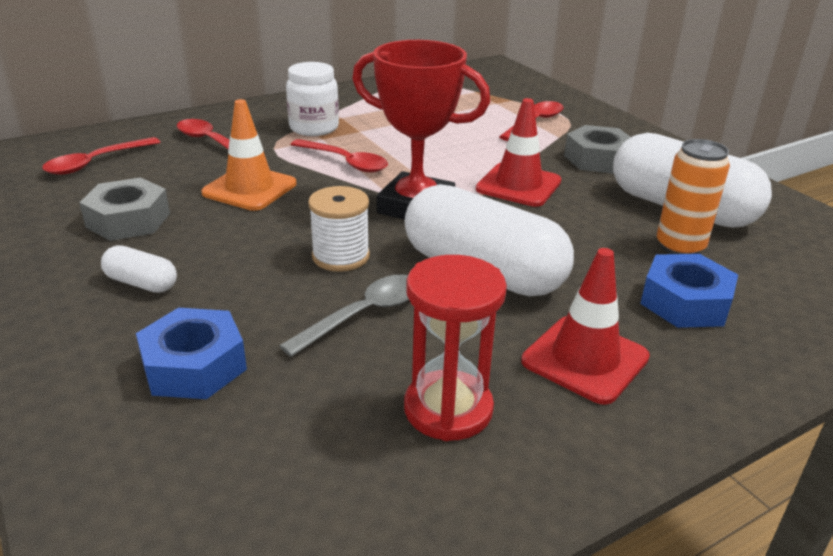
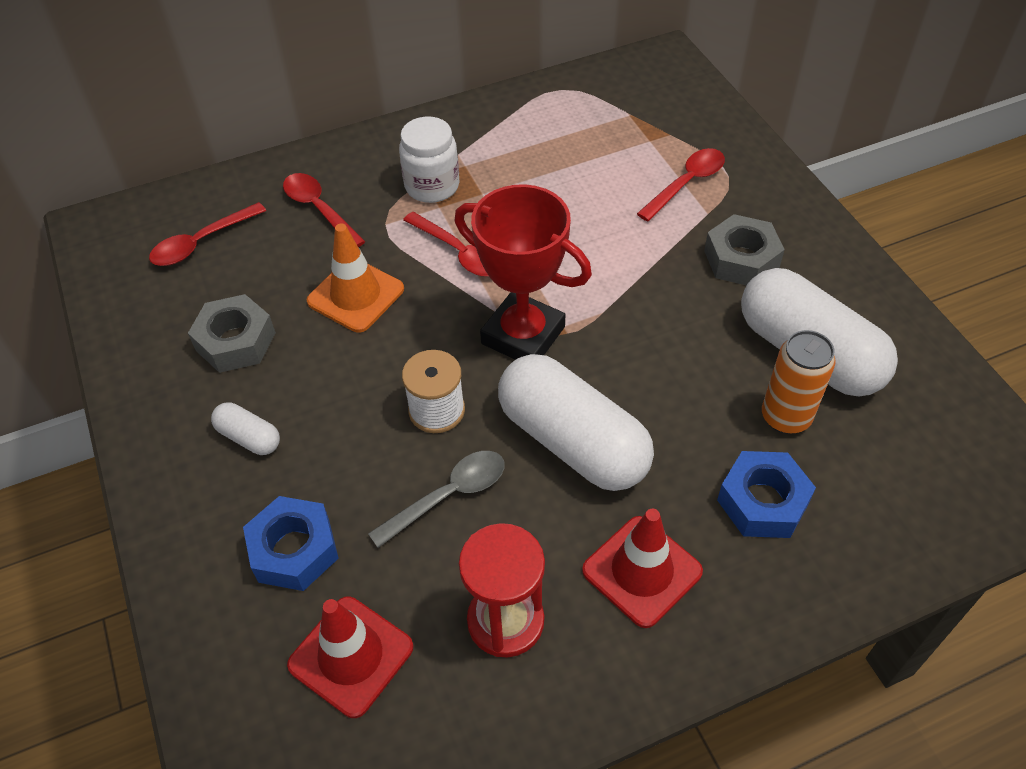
camera: 10 degrees right, 20 degrees up
red traffic cone [476,98,562,207] -> red traffic cone moved to [287,596,413,718]

